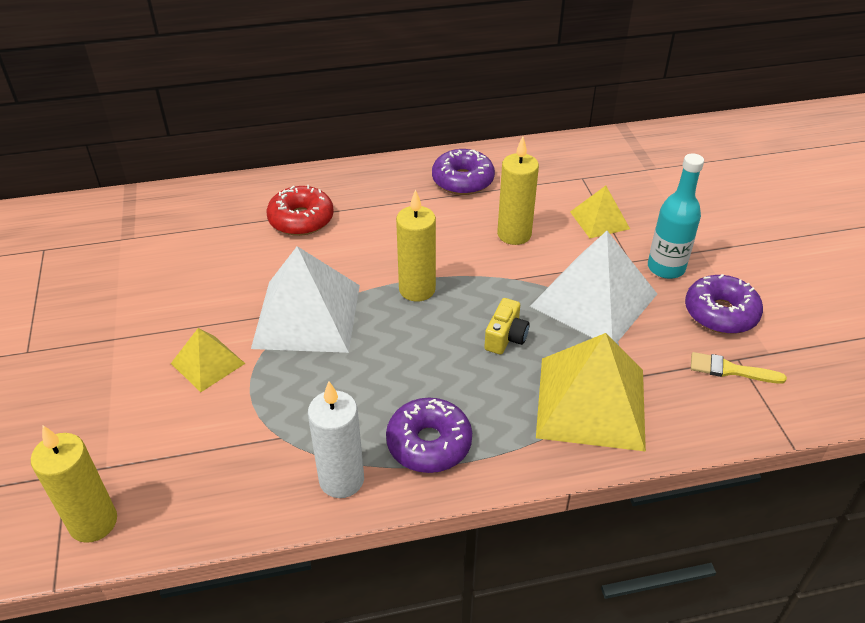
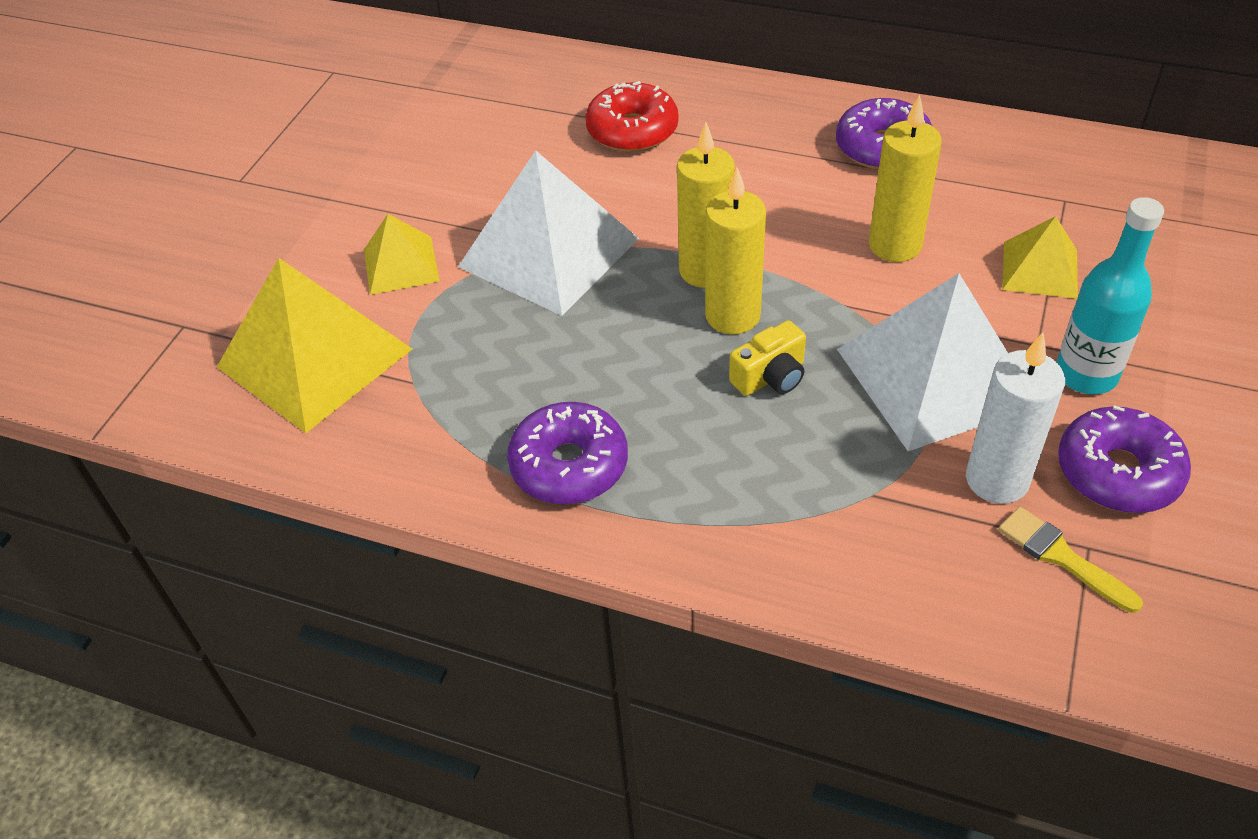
camera: 35 degrees right, 5 degrees up
yellow candle [31,426,117,543] -> yellow candle moved to [705,167,766,335]
white candle [308,381,364,498] -> white candle moved to [966,333,1065,504]
yellow pyramid [536,333,646,452] -> yellow pyramid moved to [217,258,413,433]

